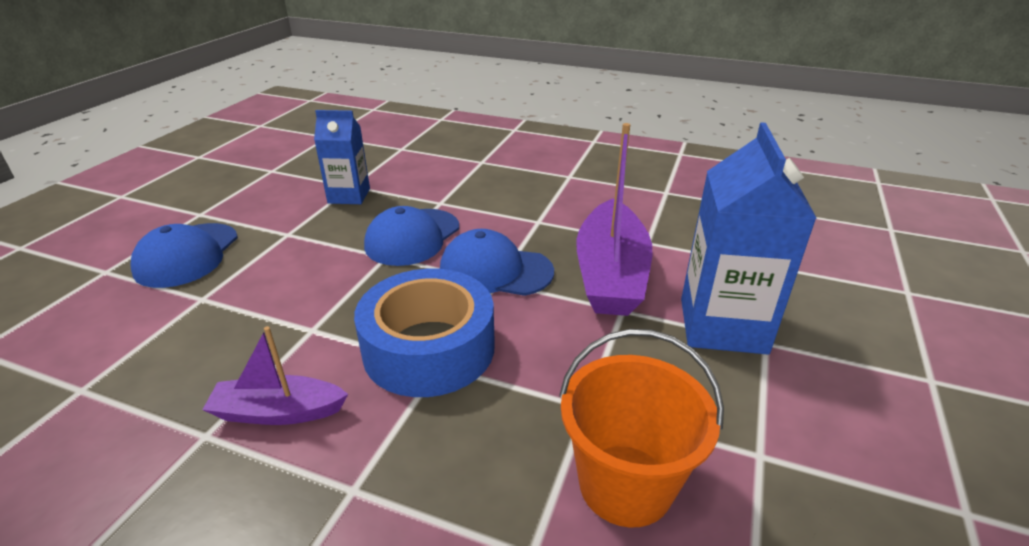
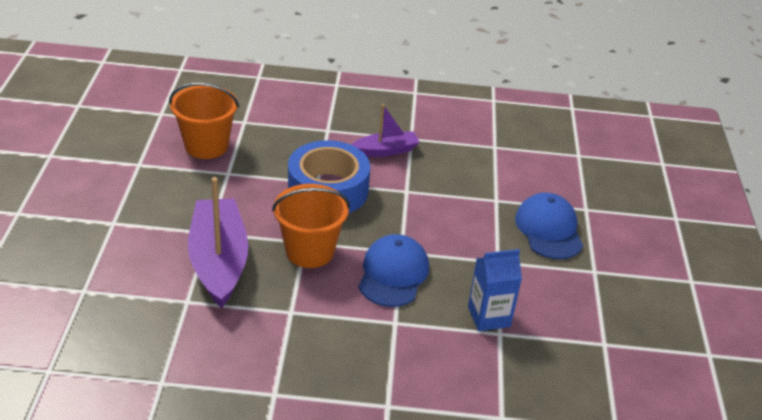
camera: 160 degrees right, 5 degrees up
blue cap [440,229,554,296] -> orange bucket [272,184,350,268]
blue carton [681,122,816,355] -> none

